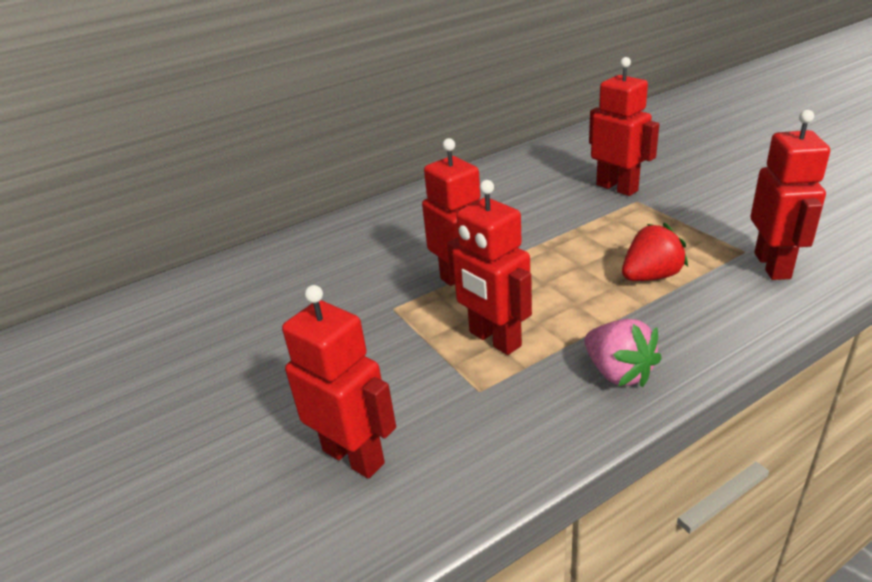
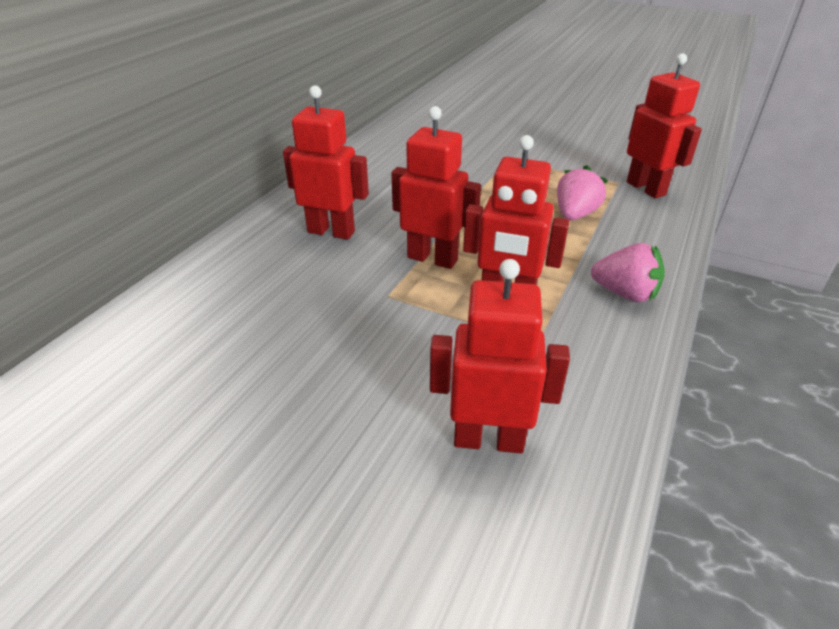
camera: 35 degrees left, 5 degrees up
red robot [589,57,659,196] -> red robot moved to [283,86,369,240]
red strawberry [622,223,688,281] -> pink strawberry [557,165,608,220]

